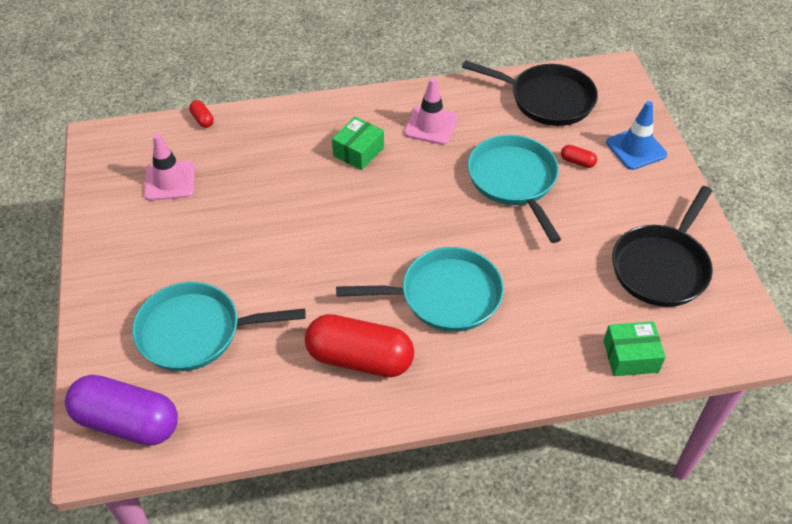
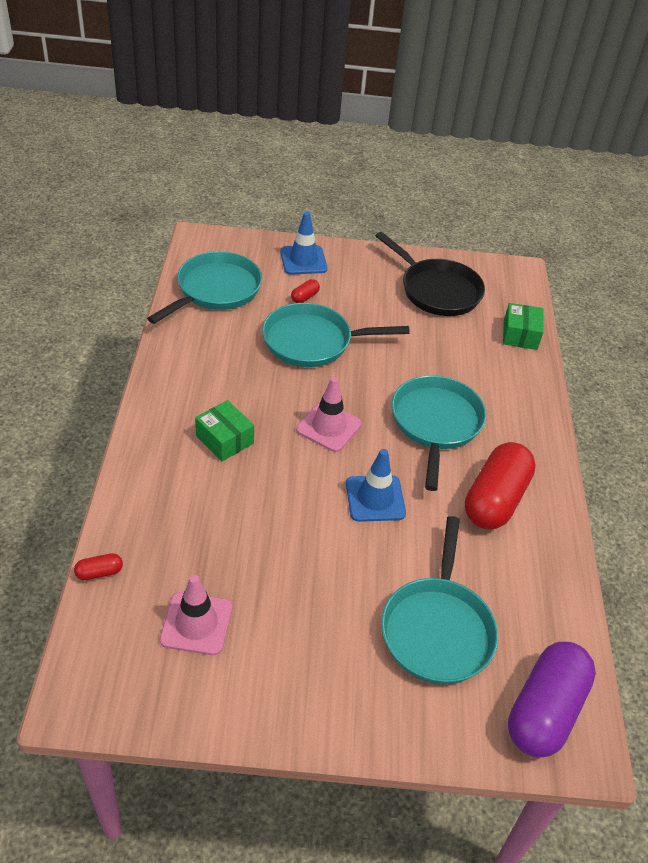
camera: 80 degrees left, 5 degrees down
pink traffic cone [404,78,458,145] -> pink traffic cone moved to [296,377,362,452]
black pan [462,60,598,126] -> turquoise pan [147,251,262,324]
none -> blue traffic cone [346,449,406,522]

